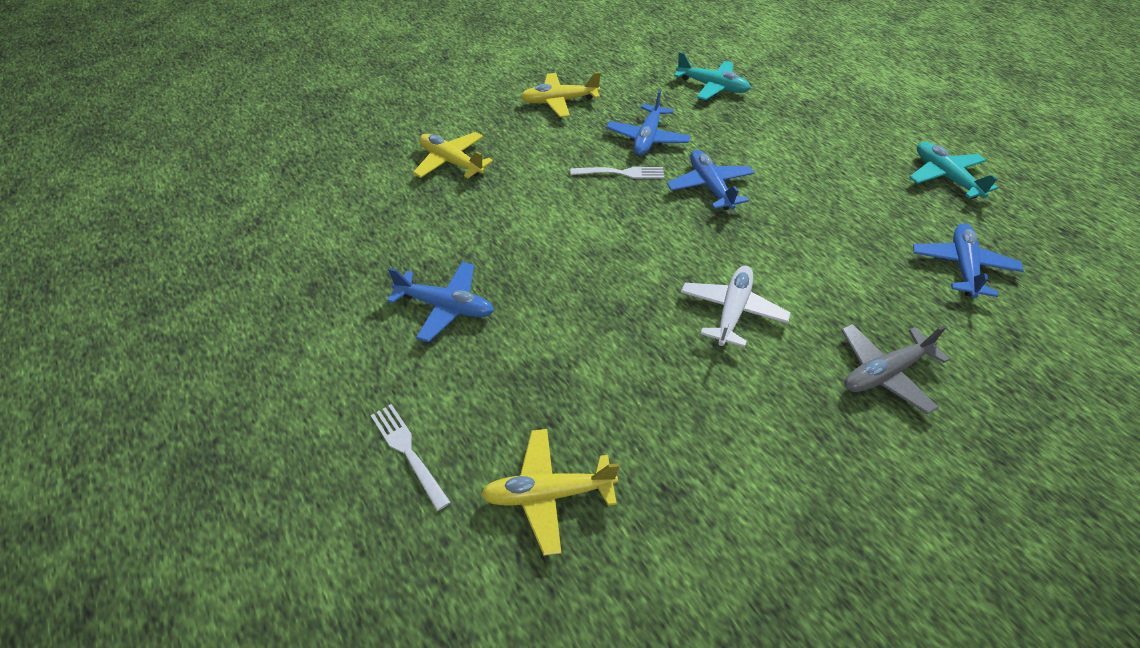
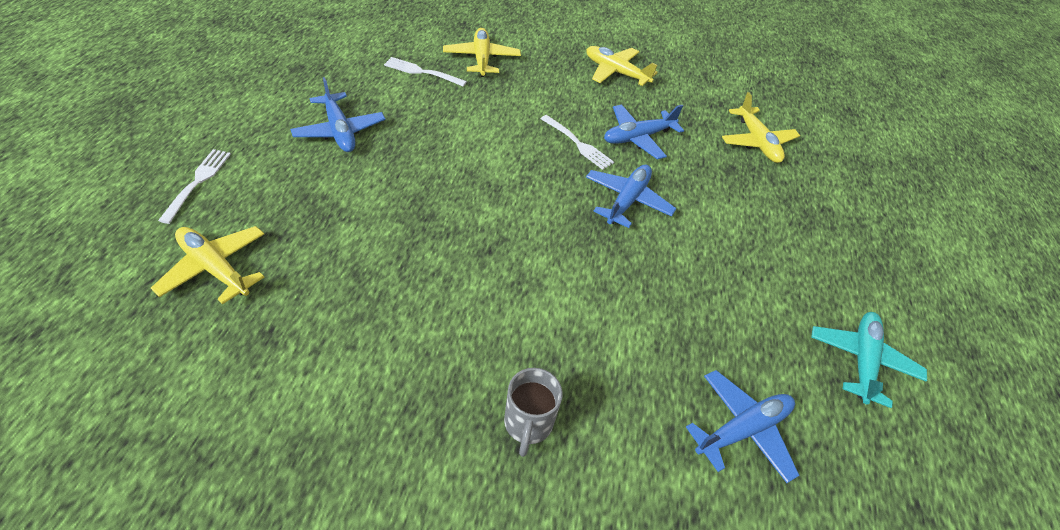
camera: 40 degrees right, 0 degrees up
turquoise plane [674,52,751,100] -> yellow plane [722,92,800,163]
white plane [681,266,791,347] -> none
grey plane [841,324,950,414] -> grey mug [504,368,563,457]
none -> white fork [384,57,467,87]

